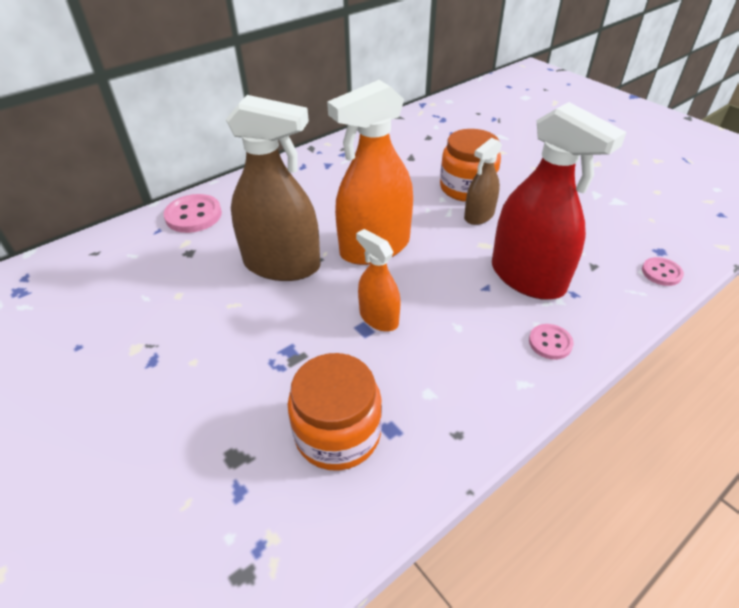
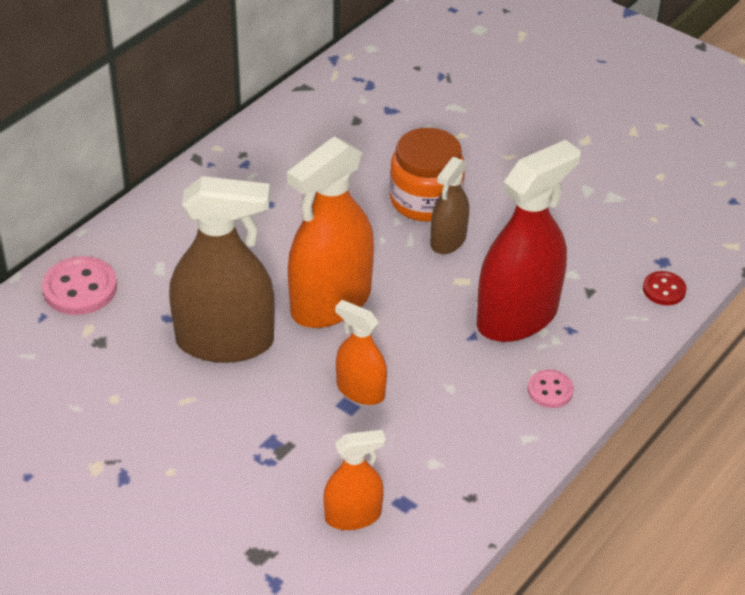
camera: 15 degrees left, 0 degrees up
orange jar [288,353,382,471] -> orange spray bottle [323,430,386,530]
red spray bottle [492,102,627,300] -> red spray bottle turned 75 degrees counterclockwise [476,140,580,342]
pink button [642,257,684,286] -> red button [643,271,687,305]

